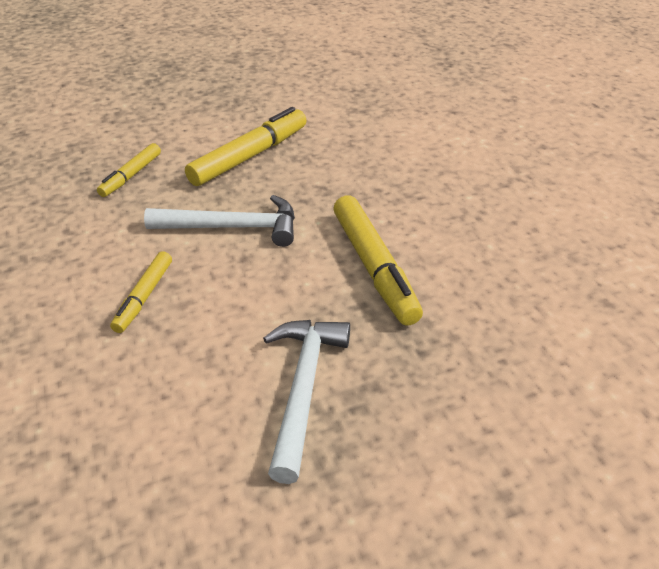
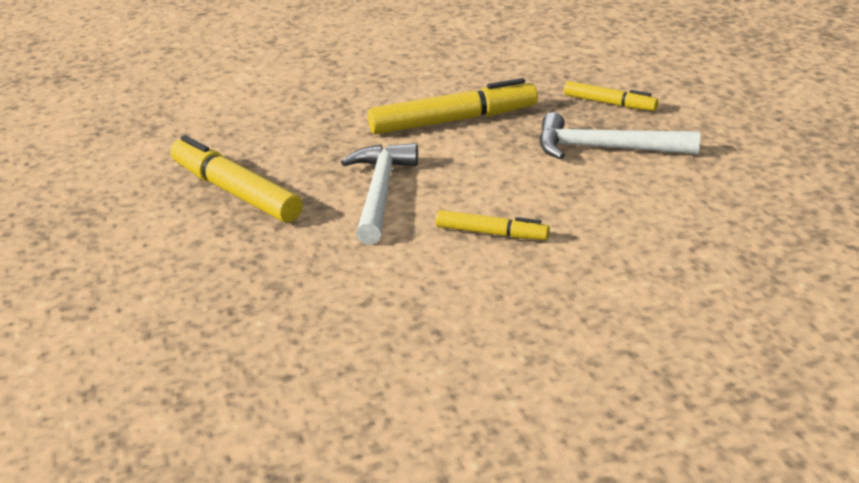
camera: 85 degrees left, 10 degrees down
yellow marker [97,143,161,197] -> yellow marker moved to [564,81,659,111]

